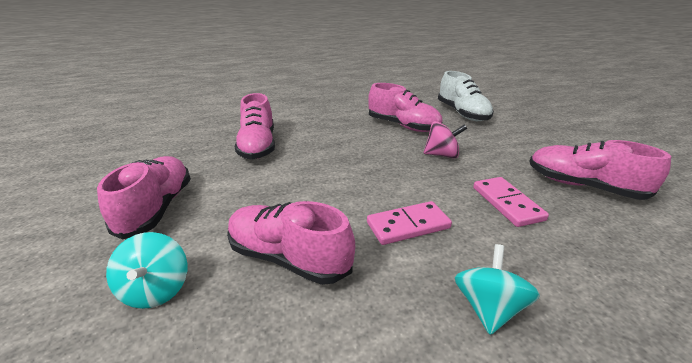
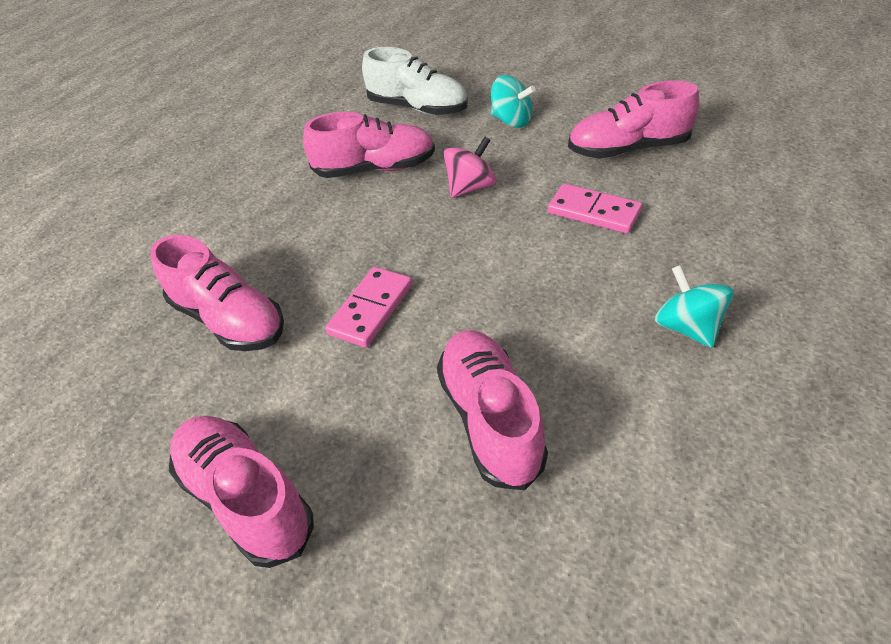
camera: 40 degrees left, 15 degrees up
turquoise spinning top [106,232,187,309] -> turquoise spinning top moved to [491,75,536,128]
pink shoe [227,201,355,285] -> pink shoe turned 90 degrees clockwise [437,330,548,490]
pink domino [367,201,452,245] -> pink domino moved to [325,267,412,348]

